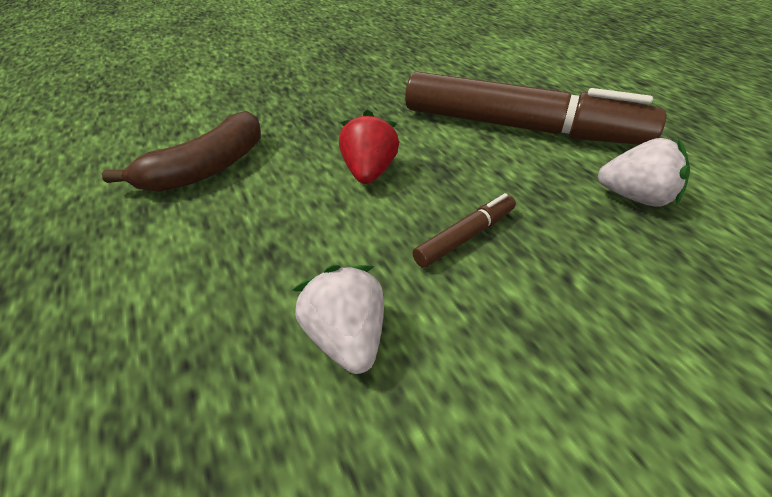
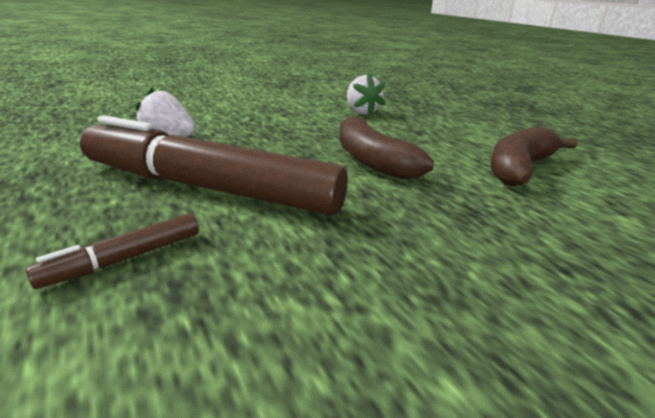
camera: 175 degrees right, 15 degrees down
red strawberry [339,110,399,184] -> brown banana [339,115,434,179]
brown marker [413,193,516,268] -> brown marker moved to [25,213,199,289]

